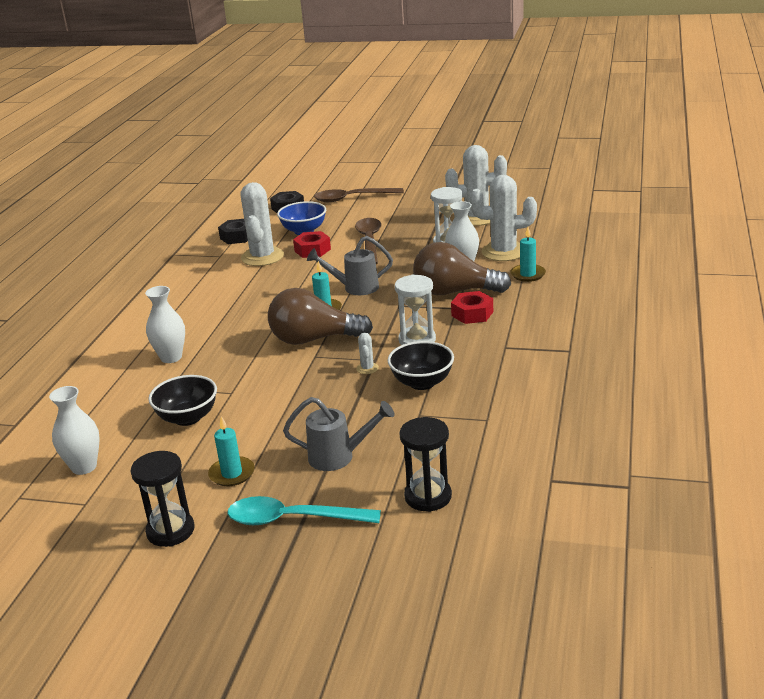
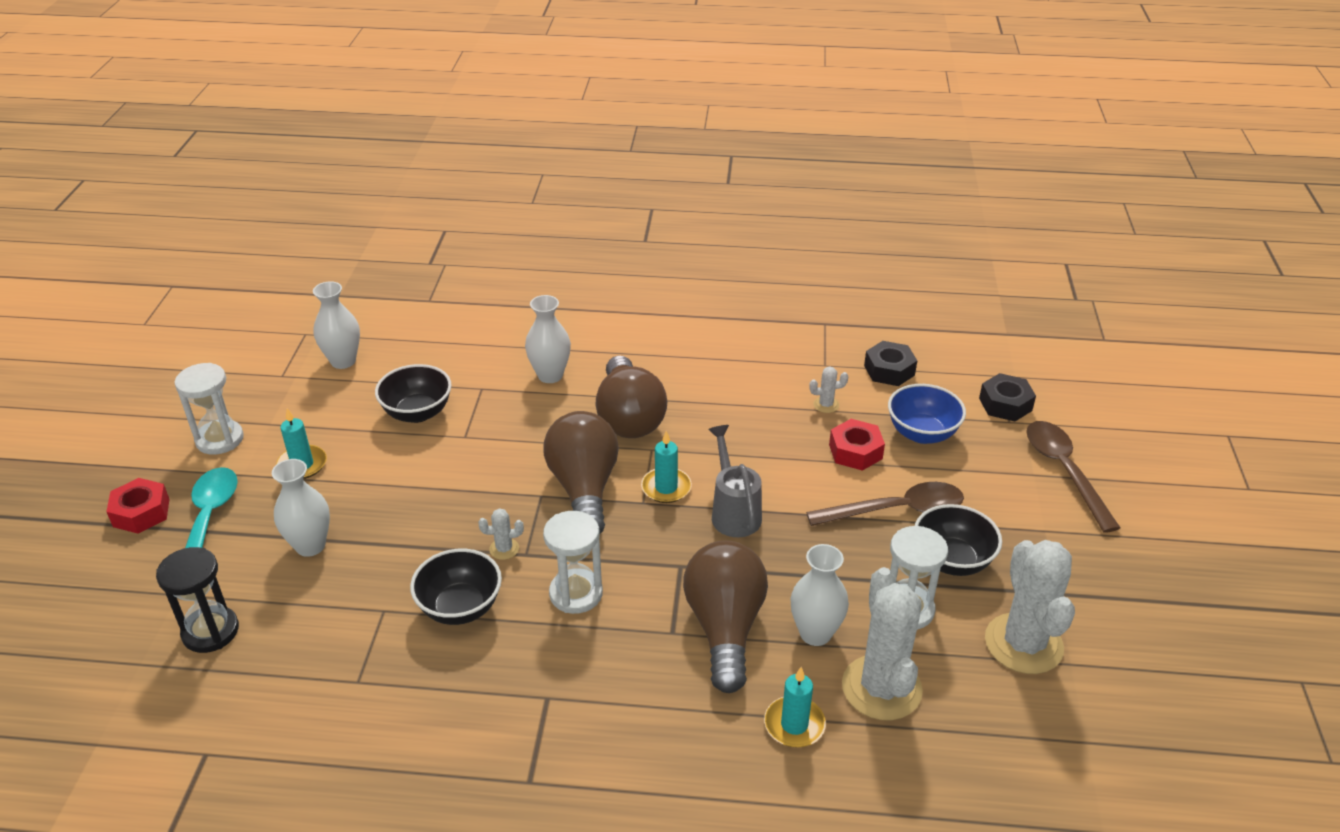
camera: 80 degrees right, 10 degrees up
black hourglass [131,451,195,547] -> white hourglass [175,363,244,455]
white cactus [241,182,284,266] -> white cactus [809,367,848,413], size x0.42
grey watering can [283,397,395,471] -> white vase [272,459,330,557]
red nut [451,291,493,324] -> red nut moved to [106,478,170,534]
none -> brown light bulb [596,356,667,438]
none -> black bowl [915,504,1002,576]

